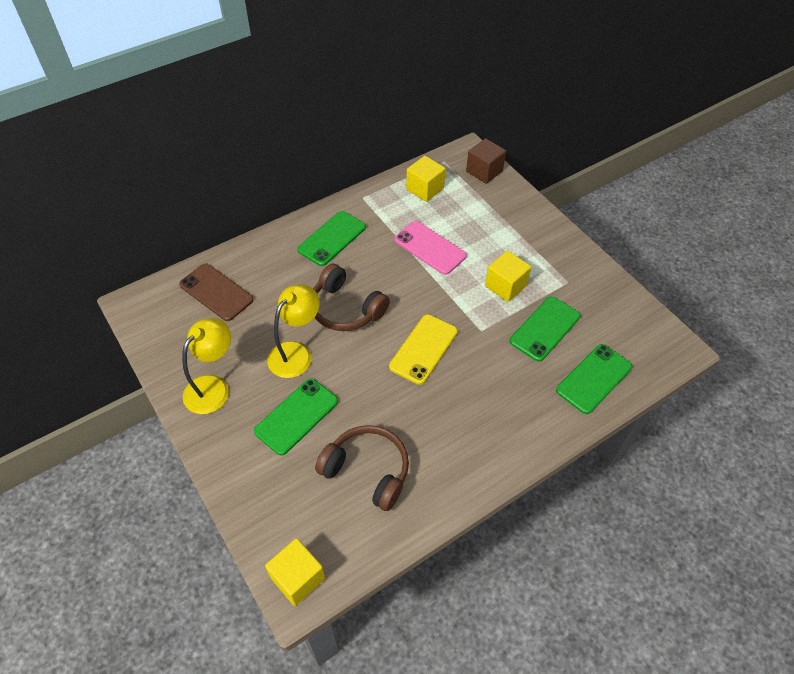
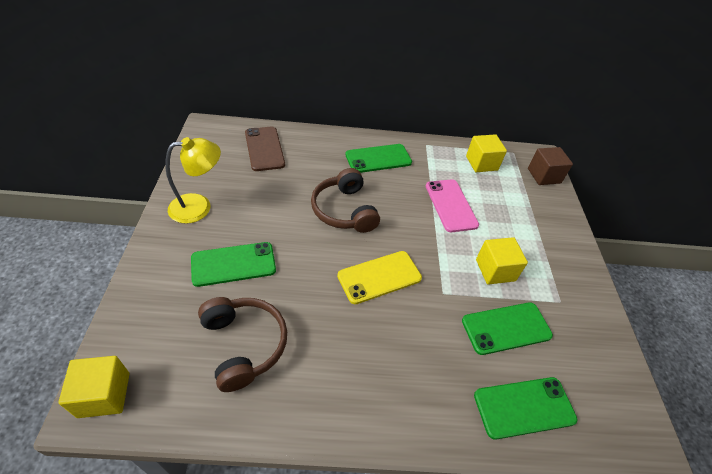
camera: 30 degrees right, 5 degrees down
yellow lamp [267,284,320,378] -> none

